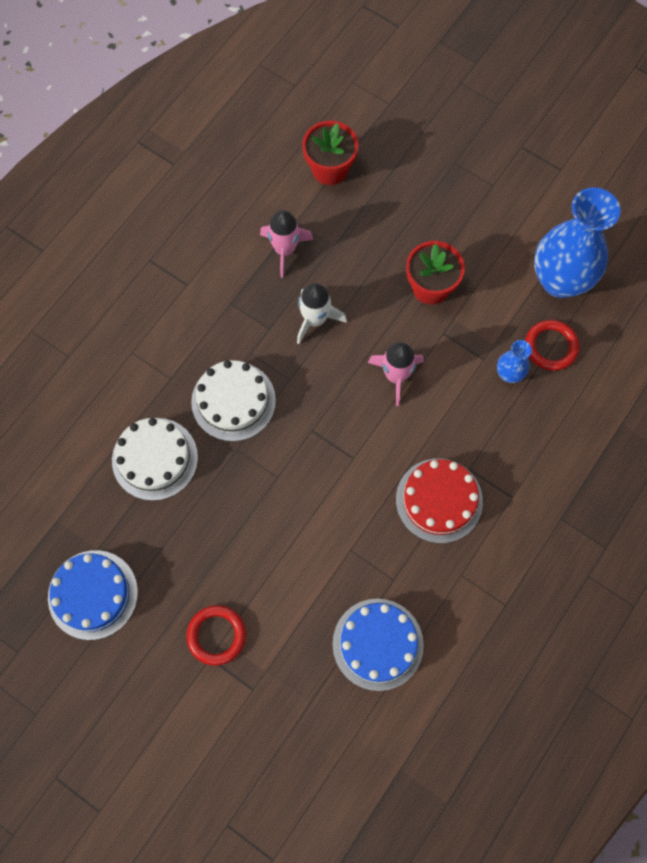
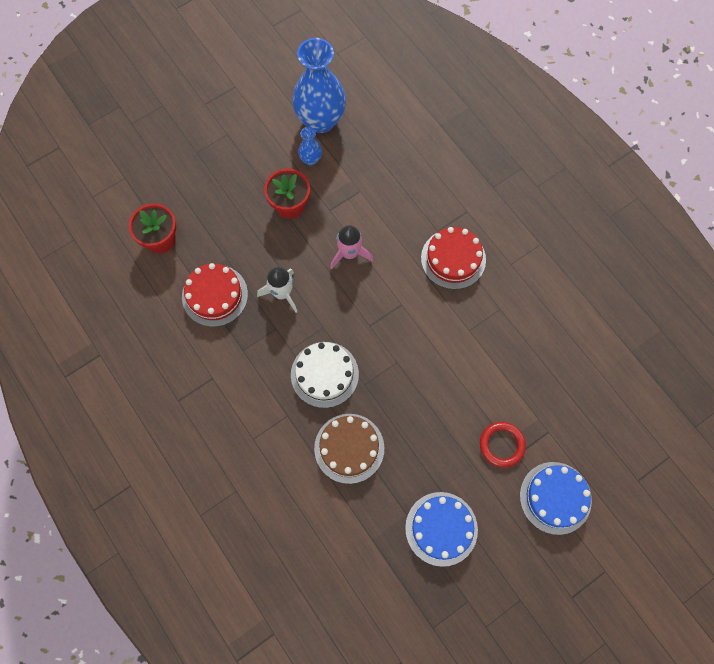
camera: 70 degrees left, 0 degrees up
white cake [112,418,198,501] -> brown cake [314,414,384,484]
pink rocket [260,210,313,278] -> red cake [182,263,248,327]
blue cake [333,599,424,691] -> blue cake moved to [520,462,592,535]
blue vase [497,340,532,383] -> blue vase moved to [298,127,322,166]
red ring [525,320,579,371] -> none

